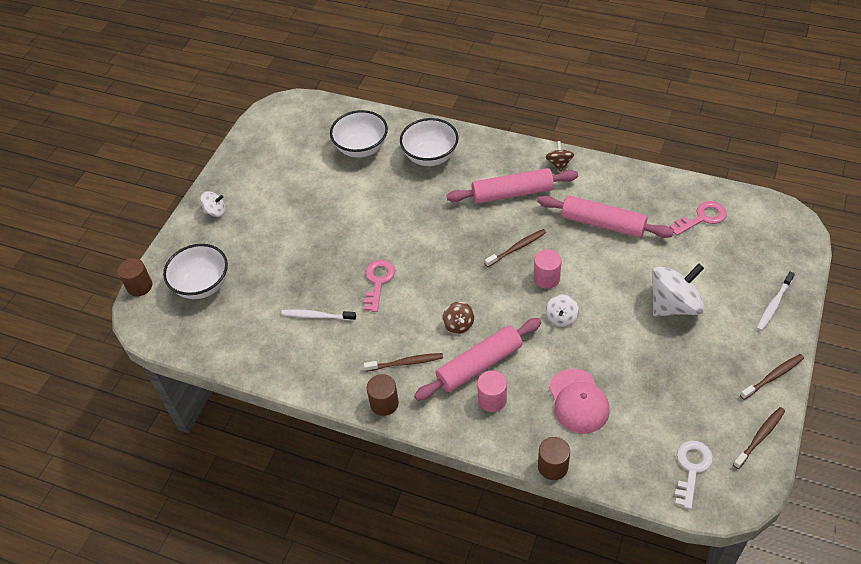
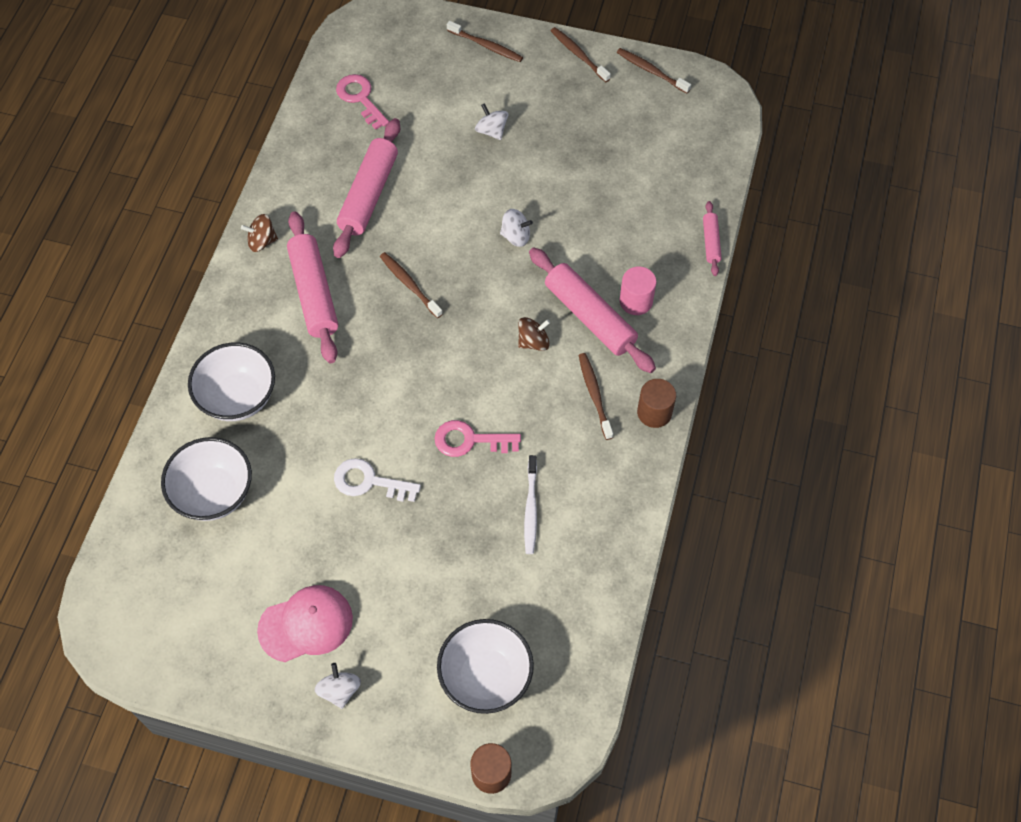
camera: 100 degrees left, 10 degrees up
pink cylinder [534,249,562,289] -> none
brown cylinder [538,437,570,480] -> pink rolling pin [703,201,722,276]
pink cap [549,369,610,434] -> pink cap moved to [257,585,353,662]
white spinning top [652,264,704,316] -> white spinning top [475,103,508,140], size x0.51
white key [675,441,713,510] -> white key moved to [334,458,421,502]
white toothbrush [757,271,795,331] -> brown toothbrush [447,21,523,62]

